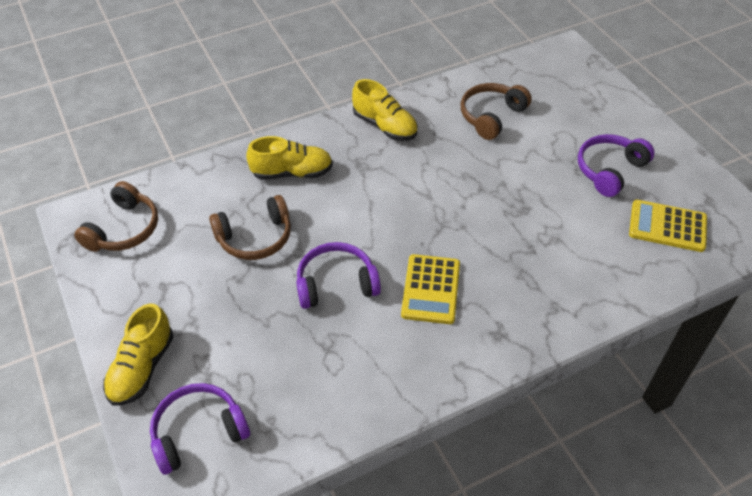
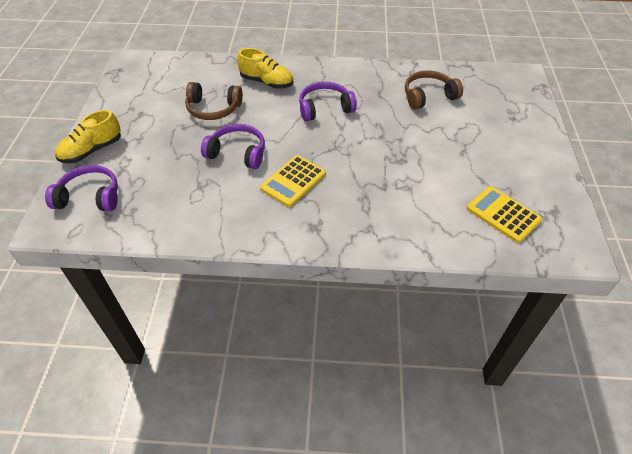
camera: 30 degrees right, 0 degrees up
brown headphones [74,181,158,252] -> none
yellow shoe [352,79,417,141] -> none
purple headphones [578,134,655,197] -> purple headphones moved to [299,82,357,121]

